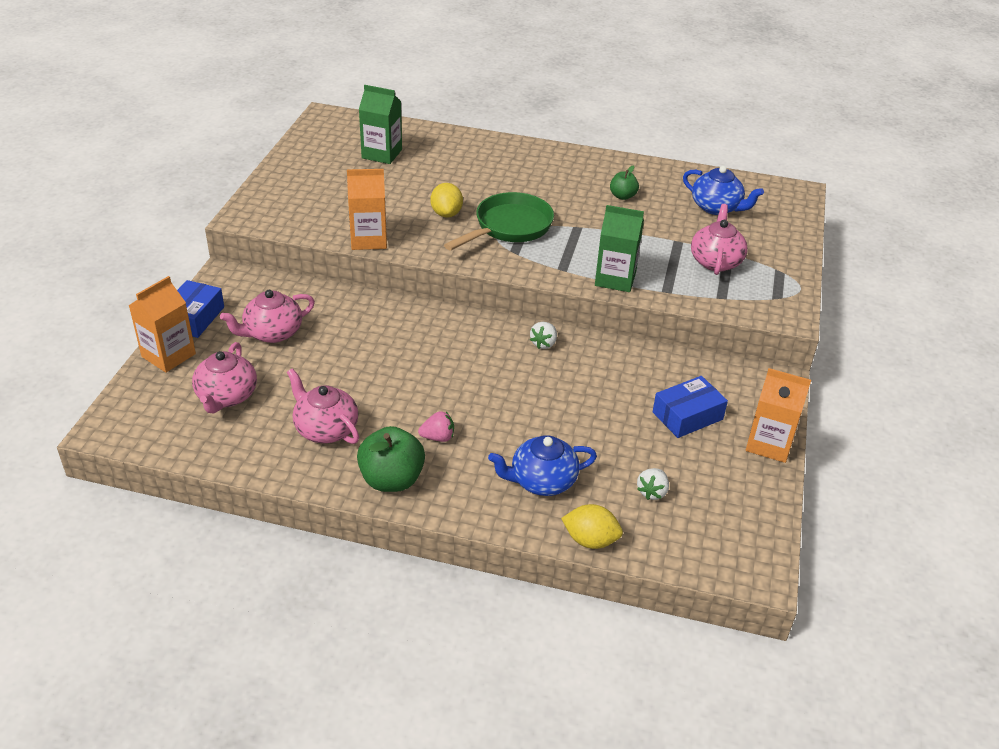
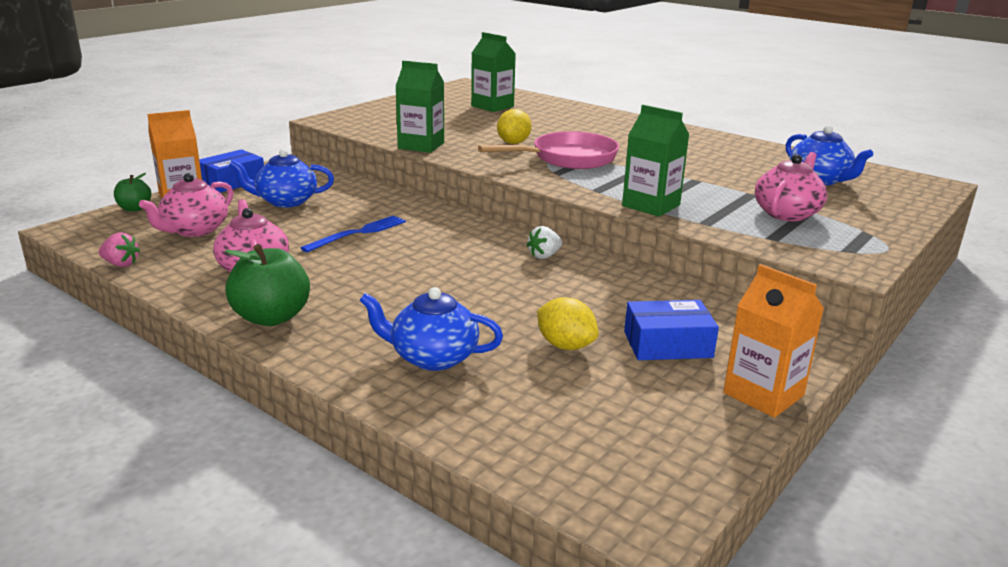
camera: 25 degrees right, 15 degrees down
pink teapot [220,290,315,343] -> blue teapot [229,149,334,208]
orange carton [347,169,387,250] -> green carton [395,61,444,153]
pink strawberry [418,411,454,442] -> pink strawberry moved to [99,232,140,267]
green pan [444,192,554,251] -> pink pan [478,131,619,169]
yellow lemon [561,504,623,549] -> yellow lemon moved to [537,297,599,350]
green apple [610,166,639,200] -> green apple moved to [114,173,151,211]
white strawberry [637,468,669,500] -> none
none -> blue fork [301,215,406,252]

